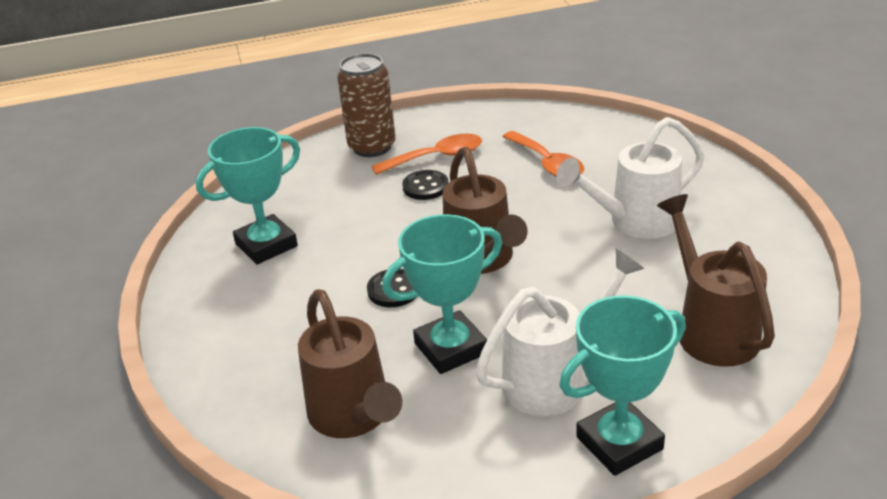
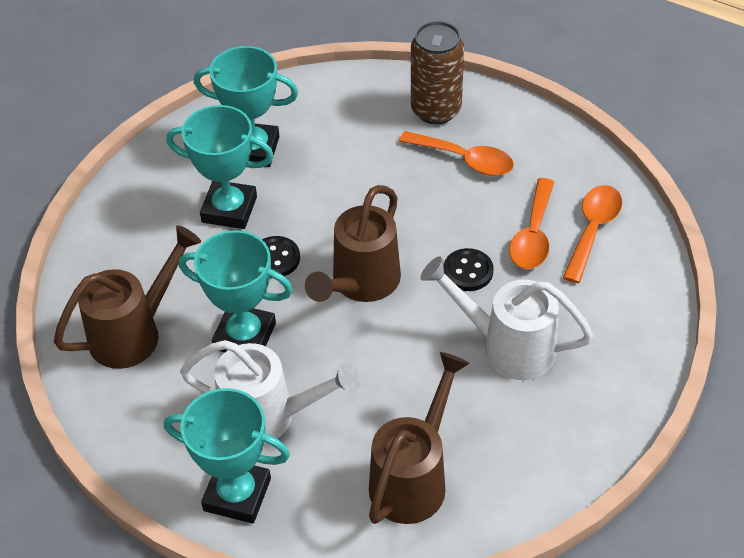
camera: 45 degrees right, 15 degrees up
brown watering can [298,289,402,438] -> brown watering can turned 150 degrees counterclockwise [54,226,201,369]
black button [402,170,448,200] -> black button moved to [443,248,493,291]
none -> turquoise trophy [166,105,274,229]
none -> orange spoon [563,185,622,283]

